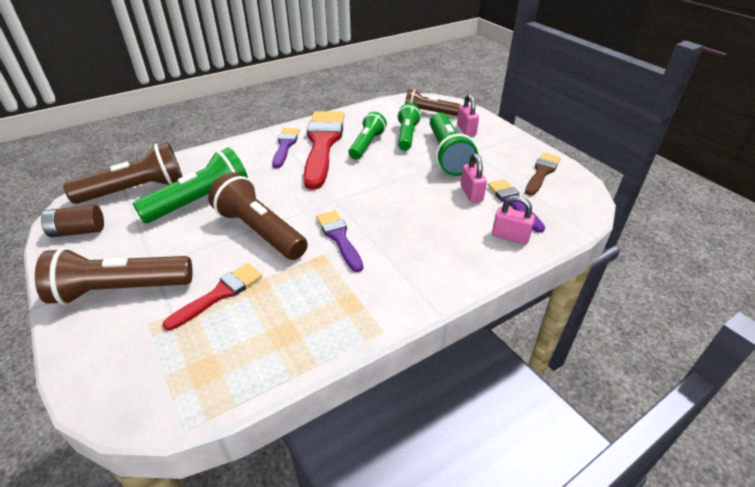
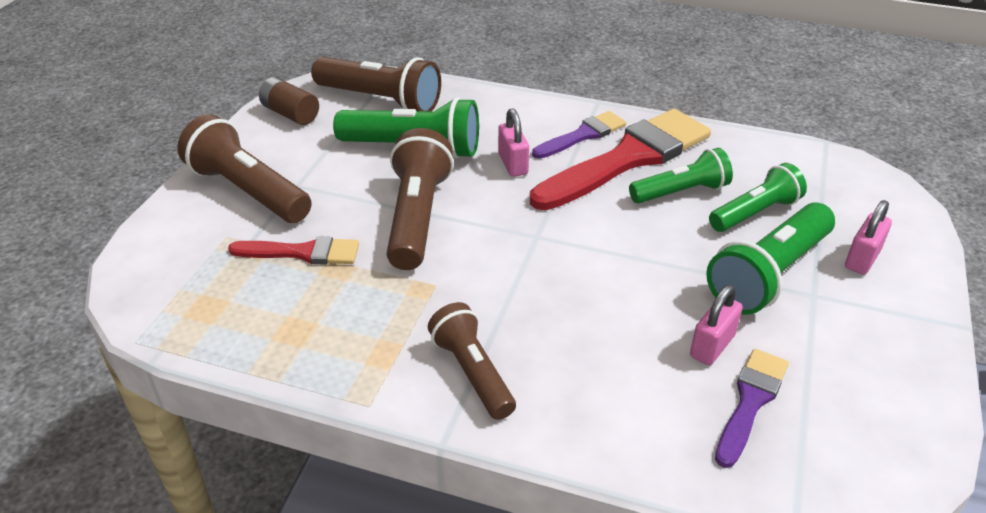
camera: 50 degrees right, 0 degrees up
purple brush [316,210,363,272] -> none
brown flashlight [405,89,460,116] -> brown flashlight moved to [428,302,516,420]
pink padlock [492,195,535,244] -> pink padlock moved to [498,109,529,177]
brown brush [525,152,561,196] -> none

